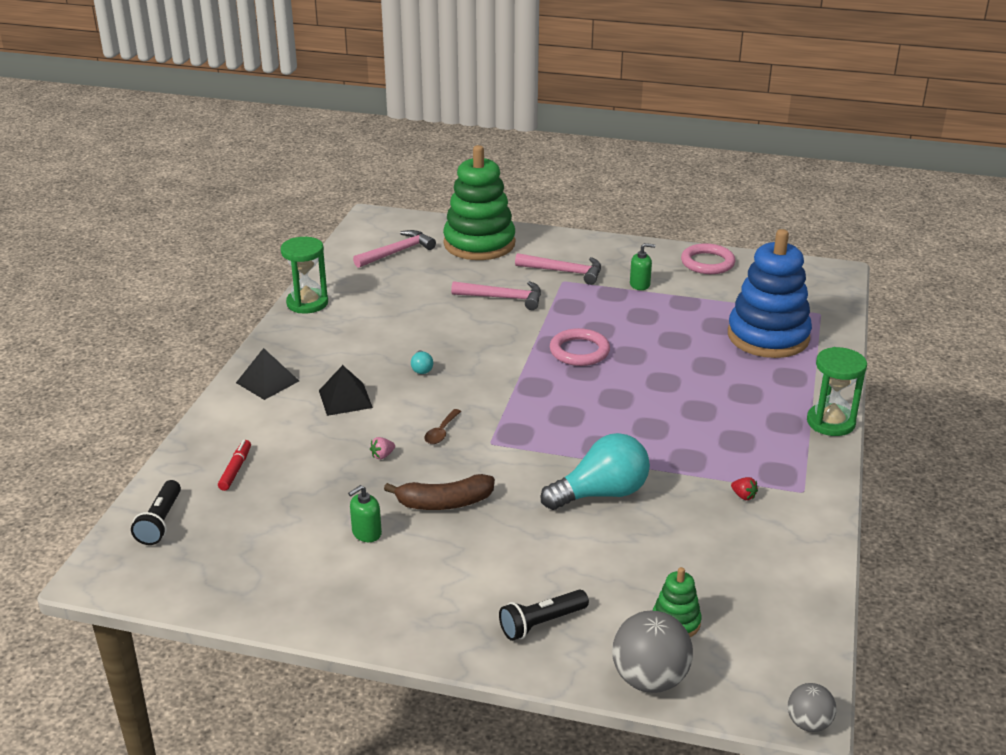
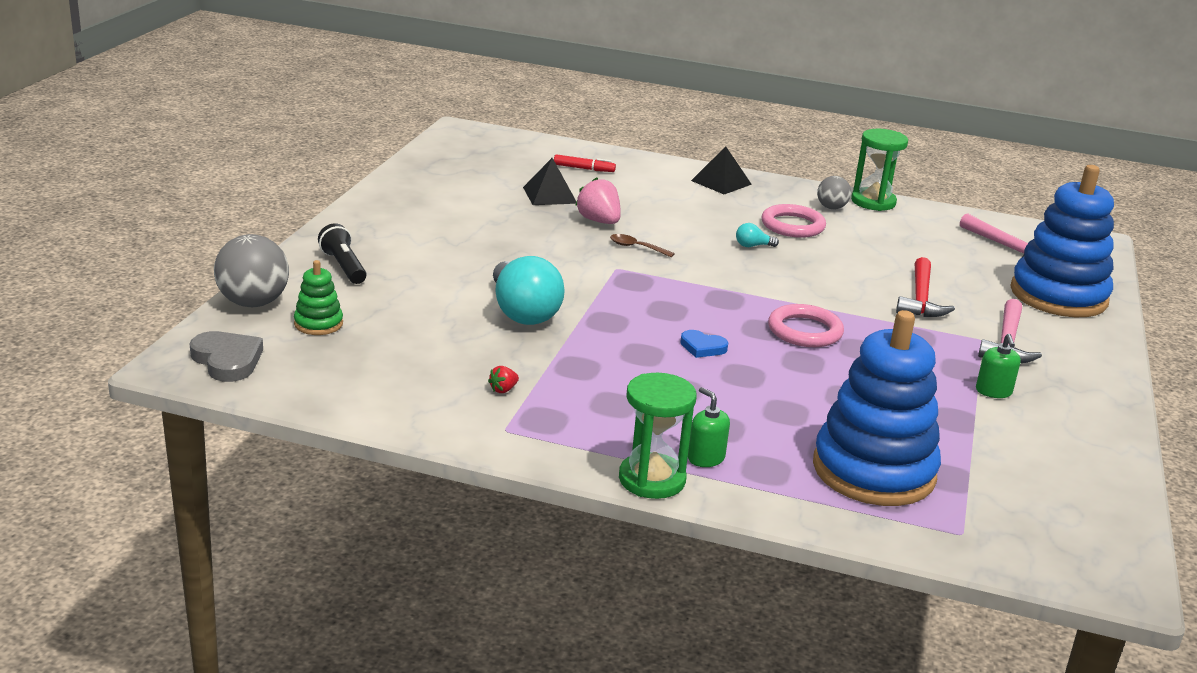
camera: 90 degrees right, 5 degrees down
black flashlight [131,480,181,545] -> none
black pyramid [319,365,373,416] -> black pyramid moved to [523,158,576,205]
green soap dispenser [348,485,382,542] -> green soap dispenser moved to [688,387,730,467]
pink strawberry [370,437,395,459] -> pink strawberry [575,177,621,224], size x2.03
brown banana [384,474,495,510] -> none
green stacking toy [443,145,515,260] -> blue stacking toy [1010,165,1114,317]
pink hammer [451,281,541,310] -> red hammer [896,257,955,317]
pink ring [681,243,735,274] -> pink ring moved to [761,204,826,238]
grey ball [788,683,836,732] -> grey ball moved to [817,176,851,209]
none -> grey heart [190,331,263,382]
none -> blue heart [680,330,728,358]

